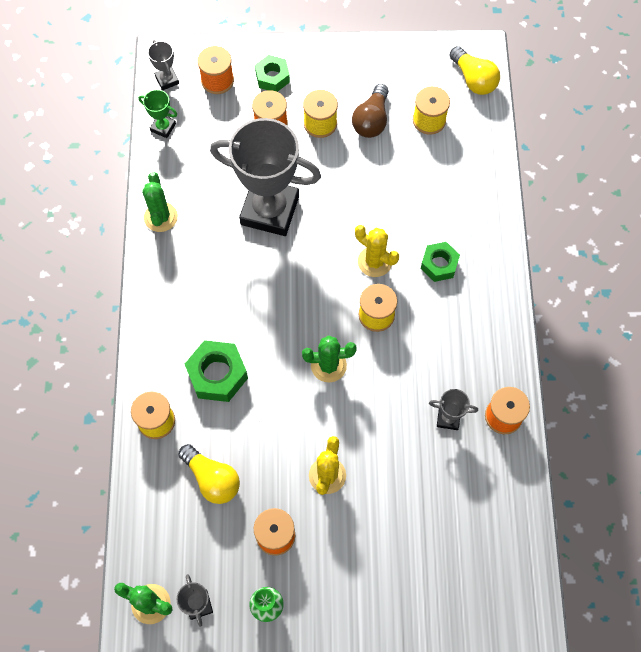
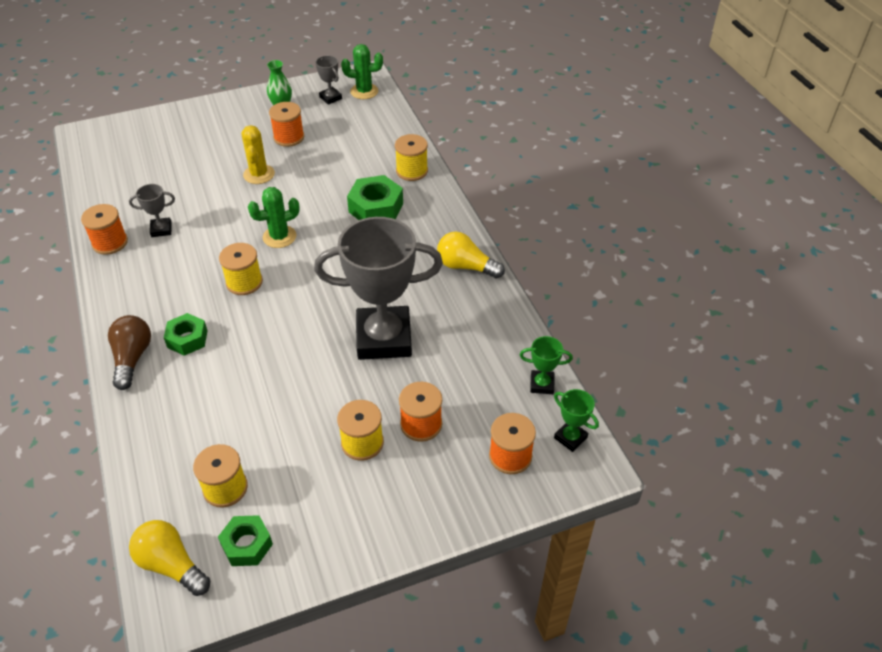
camera: 160 degrees right, 20 degrees down
green cactus [142,172,178,232] -> none
grey trophy [148,40,179,90] -> green trophy [554,389,599,452]
yellow light bulb [178,444,240,504] -> yellow light bulb moved to [437,232,505,279]
green nut [255,55,290,92] -> green nut moved to [218,515,273,566]
brown light bulb [352,84,389,138] -> brown light bulb moved to [108,315,151,390]
yellow cactus [355,225,399,277] -> none

